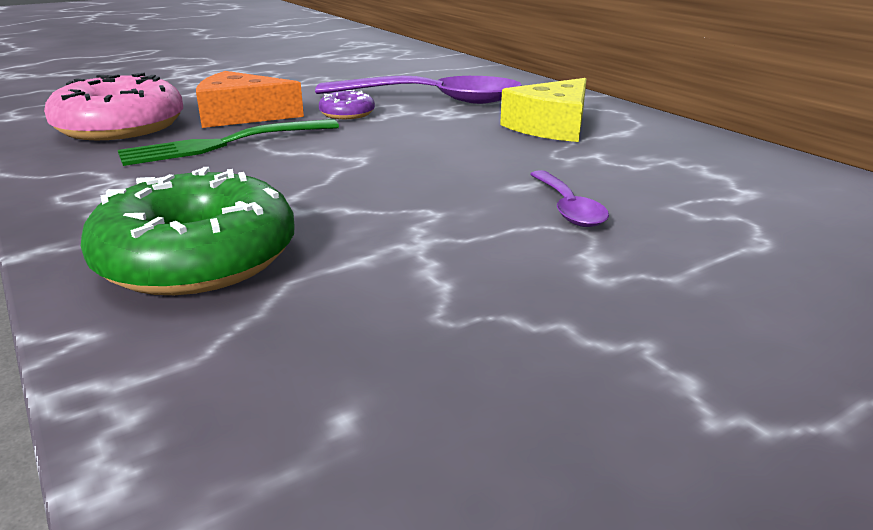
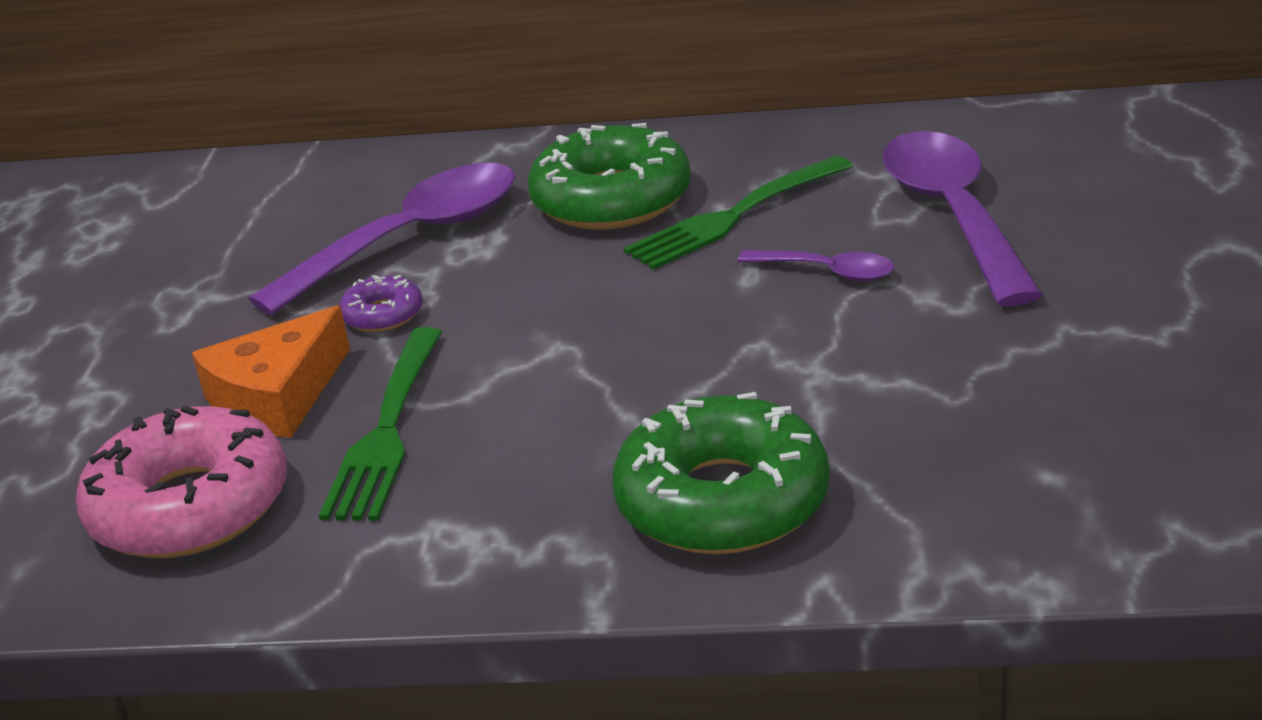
camera: 50 degrees left, 5 degrees up
yellow cheese [500,78,586,142] -> green donut [528,123,691,230]
none -> green fork [624,155,853,270]
none -> purple spoon [882,131,1043,306]

